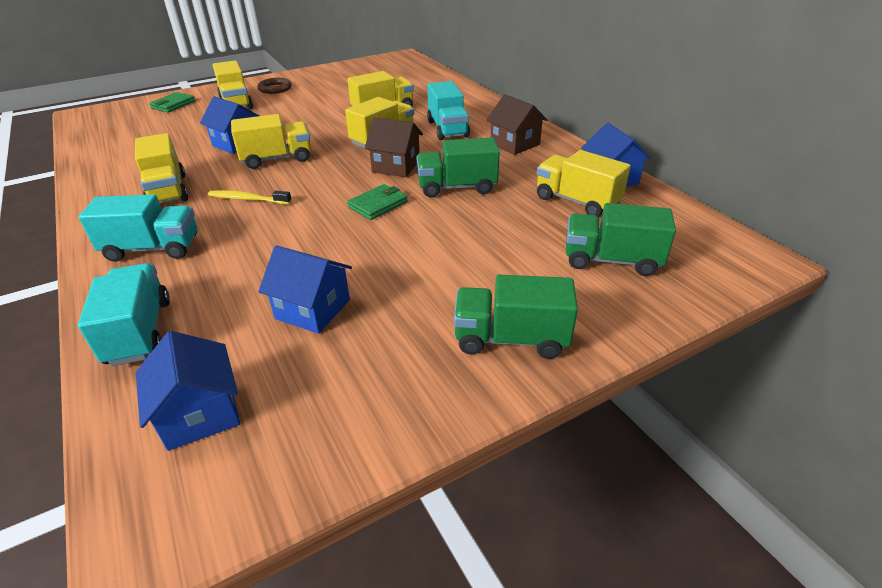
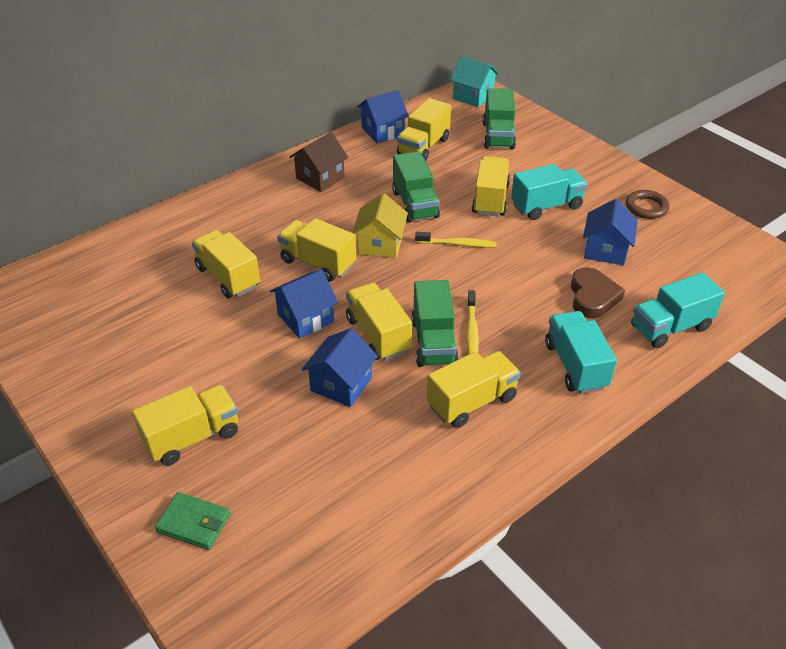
camera: 100 degrees left, 5 degrees up
blue house [136,331,240,451] -> blue house moved to [270,269,338,339]
brown ring [257,78,292,94] -> brown ring moved to [626,190,669,219]
green wallet [347,184,408,220] -> yellow toothbrush [415,232,497,247]
brown house [365,117,423,177] -> yellow house [352,193,408,258]
turquoise truck [427,81,470,140] -> turquoise truck moved to [511,164,588,220]
green truck [454,275,578,359] -> green truck moved to [411,280,459,367]
none -> turquoise house [450,56,499,107]
none -> yellow truck [472,156,510,217]
none -> brown heart [571,267,625,319]

